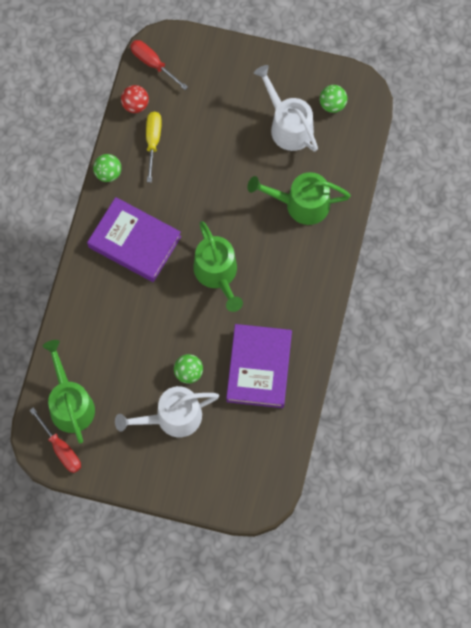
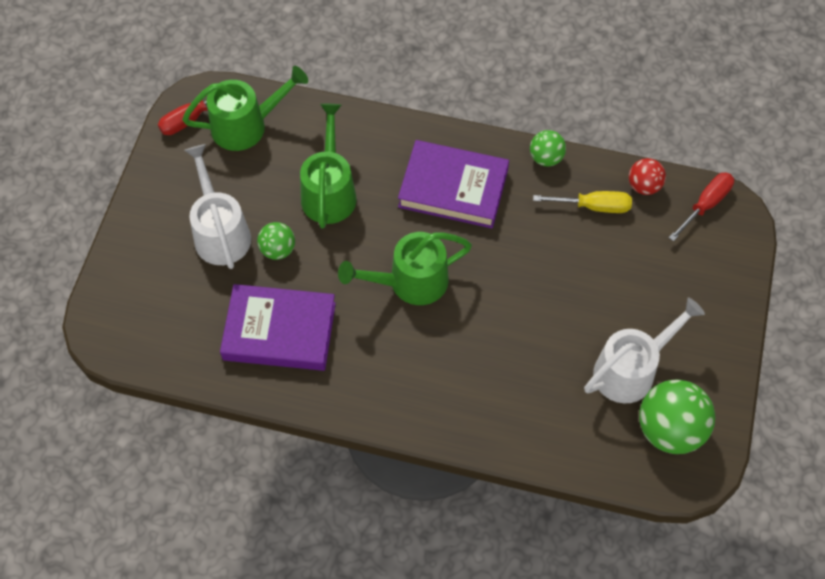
camera: 90 degrees right, 10 degrees down
purple book [87,197,181,282] -> purple book turned 75 degrees clockwise [398,140,509,228]
green watering can [247,172,351,225] -> green watering can moved to [300,104,357,228]
green ball [320,85,347,113] -> green ball [639,379,715,454], size x1.81

